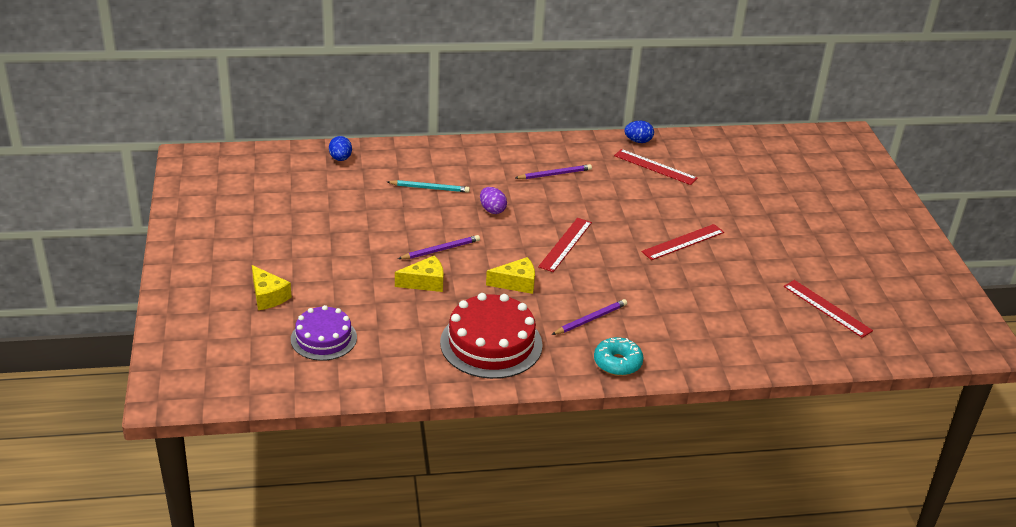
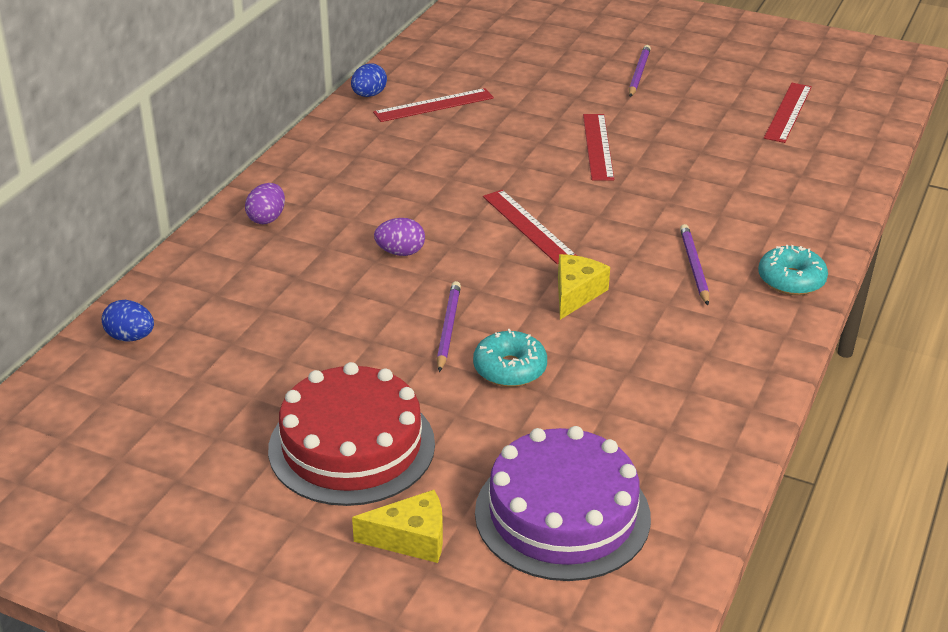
camera: 55 degrees left, 0 degrees up
purple cake [291,305,357,361] -> purple cake [475,426,651,581], size x1.56
turquoise pencil [387,180,470,193] -> none
yellow cheese [395,256,444,292] -> turquoise donut [473,329,547,387]
red cake [440,293,543,379] -> red cake moved to [268,362,435,506]
purple pencil [515,164,592,179] -> purple pencil moved to [629,45,651,97]
red ruler [784,280,873,338] -> red ruler turned 60 degrees counterclockwise [764,83,812,143]
none -> purple egg [245,183,285,224]

